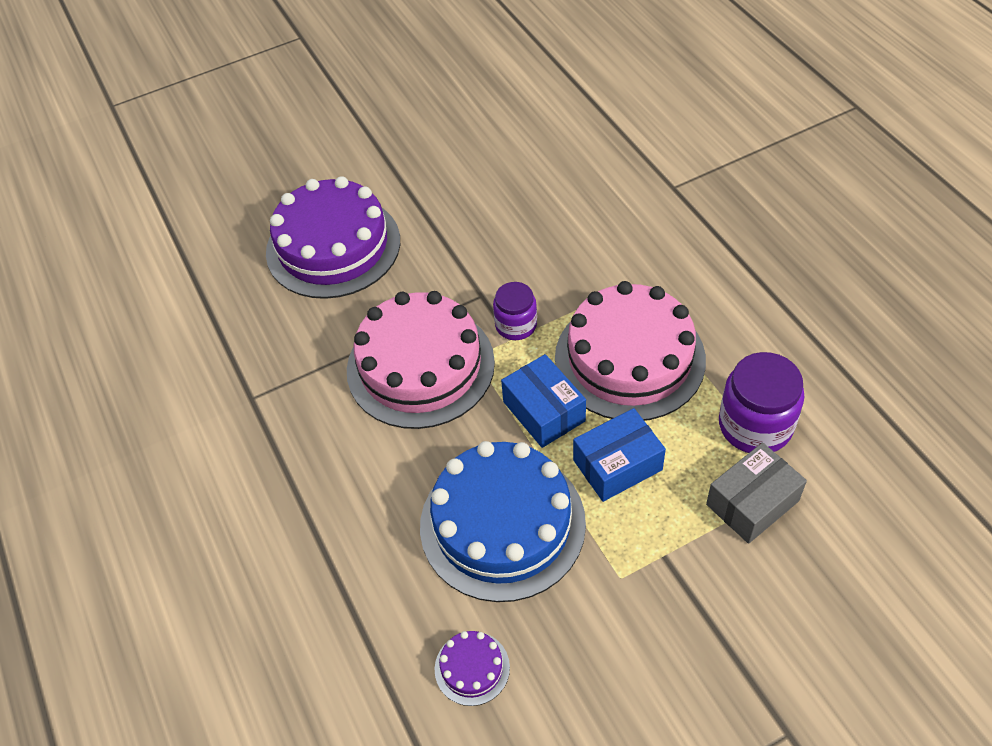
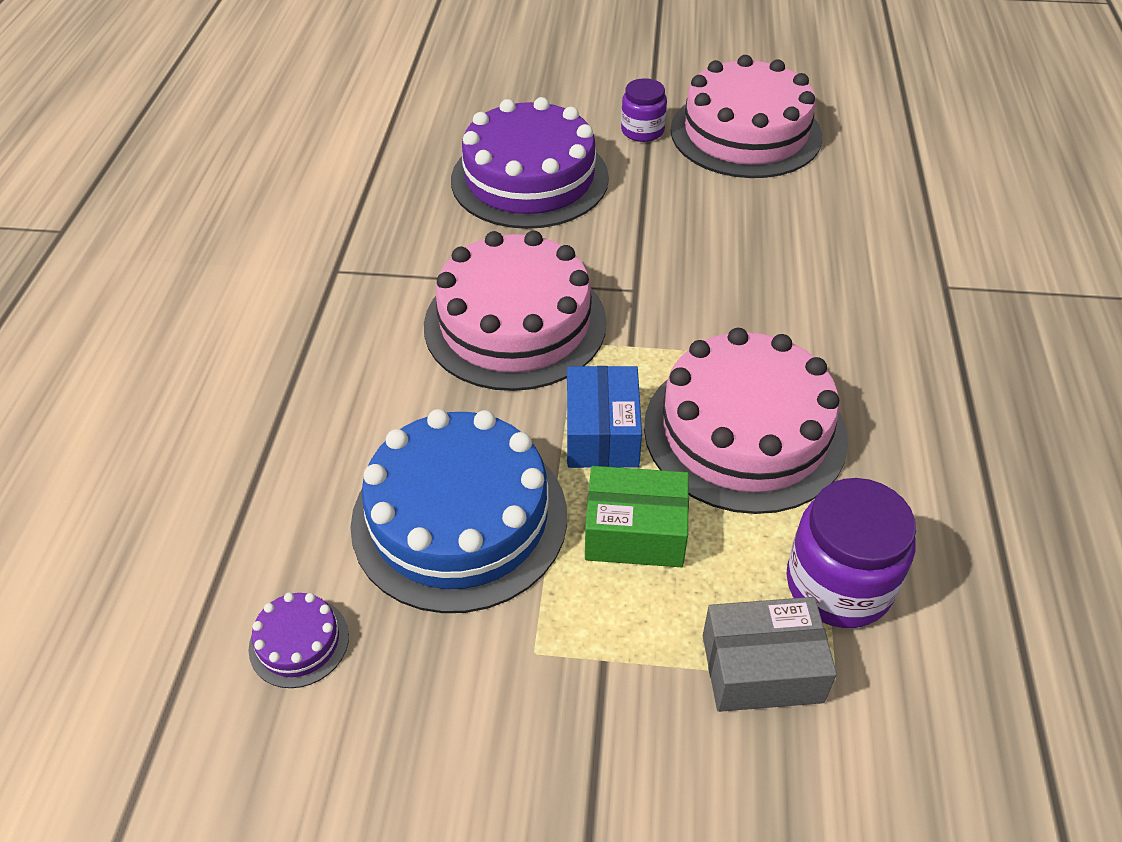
camera: 30 degrees right, 5 degrees down
purple jar [493,282,537,340] -> purple jar moved to [621,78,667,142]
blue box [573,408,666,502] -> green box [585,466,689,567]
none -> pink cake [671,55,822,178]

